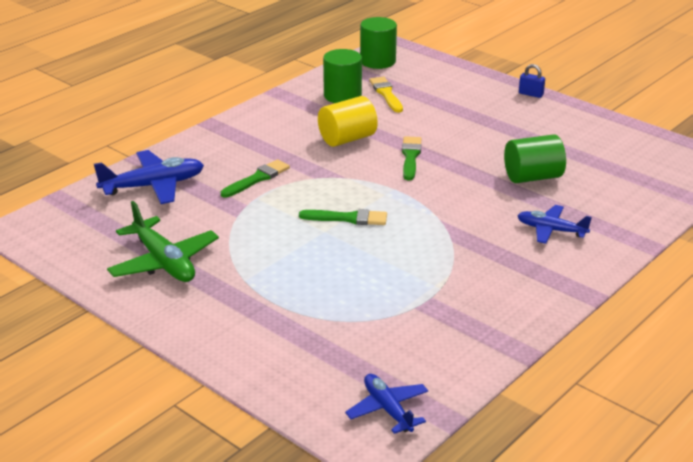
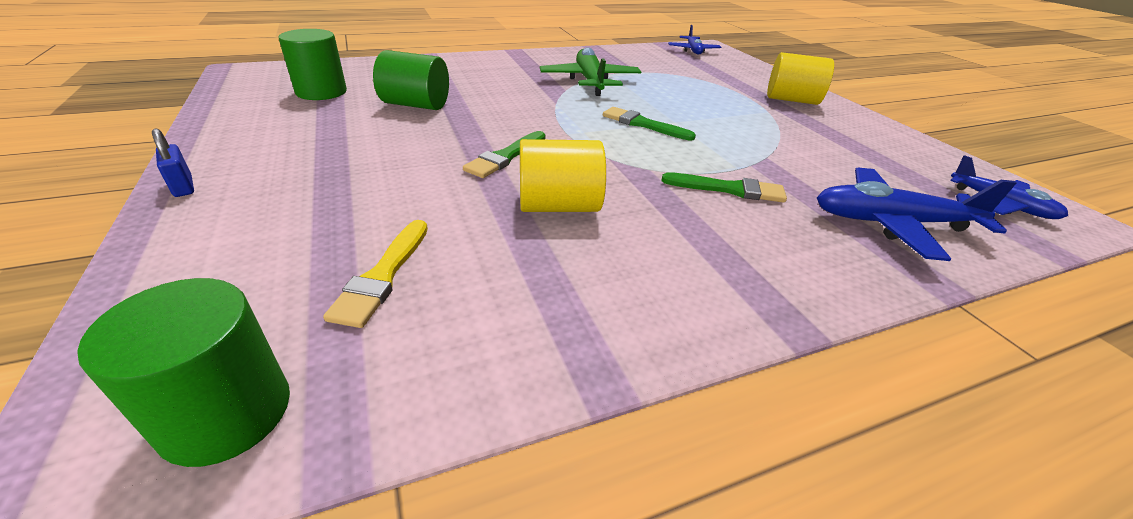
camera: 155 degrees left, 5 degrees up
green plane [107,201,219,282] -> green plane moved to [540,47,641,96]
green brush [220,159,290,198] -> green brush turned 150 degrees counterclockwise [662,172,787,203]
green cylinder [323,49,362,103] -> green cylinder moved to [278,29,347,100]
blue plane [517,205,592,244] -> blue plane moved to [950,155,1068,219]
none -> yellow cylinder [767,52,834,105]

